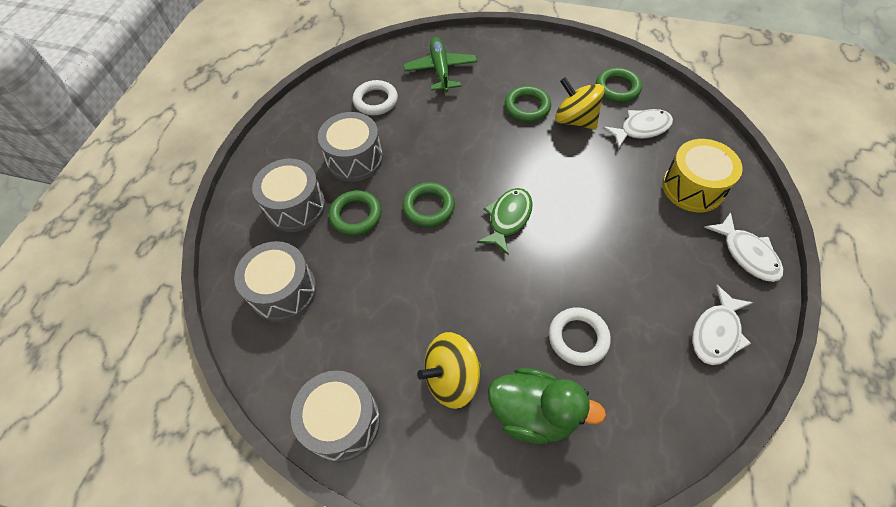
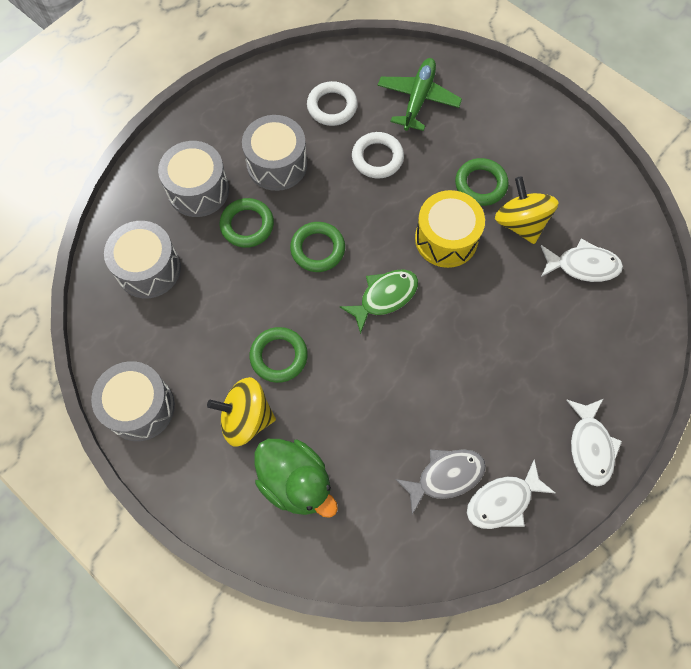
camera: 25 degrees right, 10 degrees up
white ring [549,307,611,366] -> white ring moved to [352,132,404,179]
green ring [596,68,642,103] -> green ring moved to [250,327,308,383]
yellow drum [662,139,743,212] -> yellow drum moved to [415,190,485,268]
none -> grey fish [395,449,486,515]

